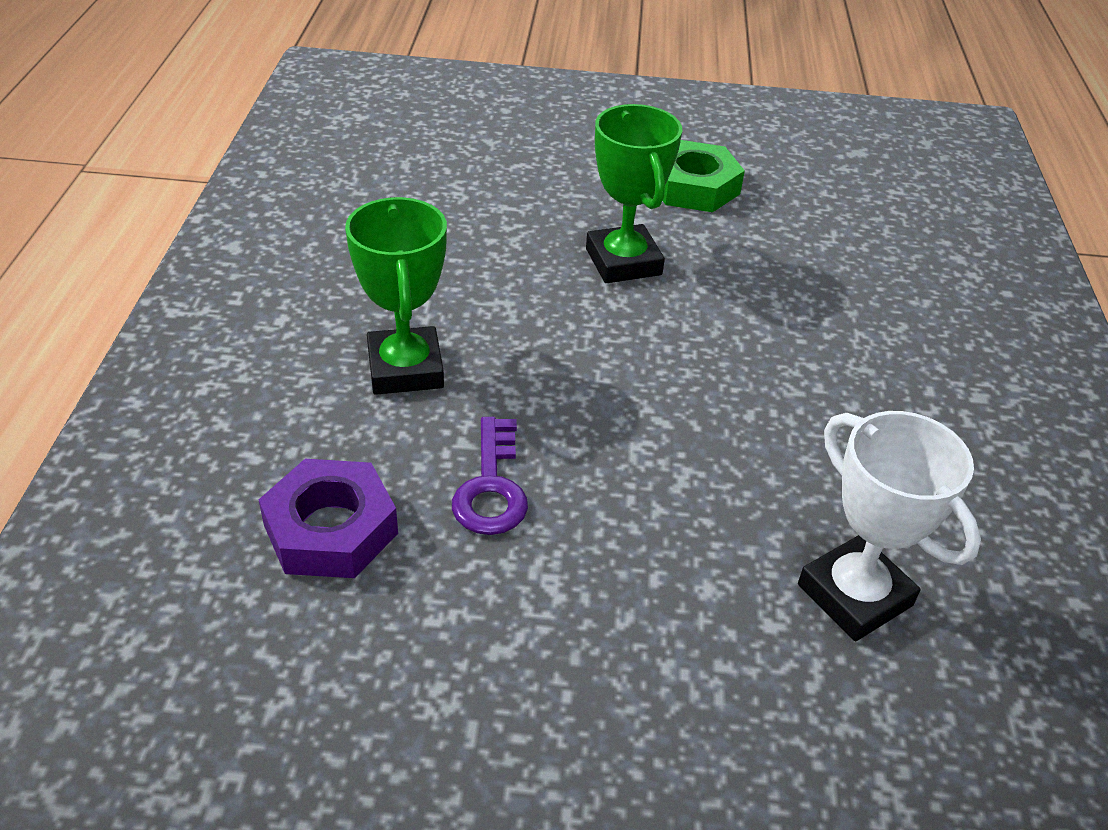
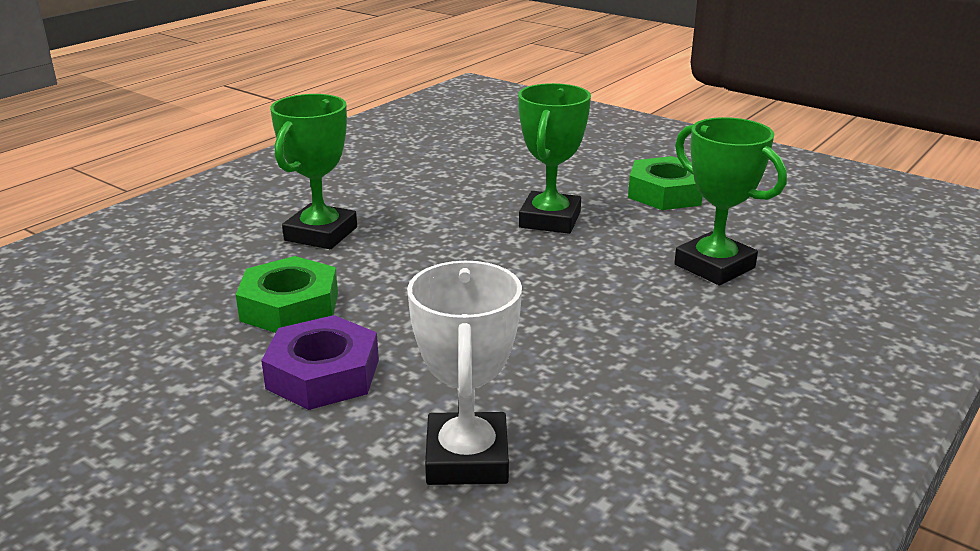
camera: 35 degrees right, 15 degrees down
purple nut [259,459,398,578] -> purple nut moved to [261,315,379,410]
purple key [452,417,528,535] -> green nut [236,256,338,333]
none -> green trophy [674,117,787,285]

